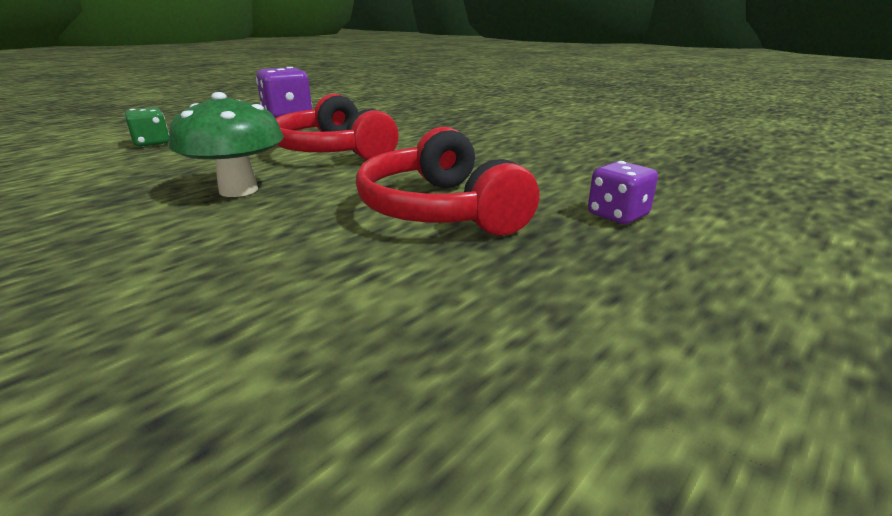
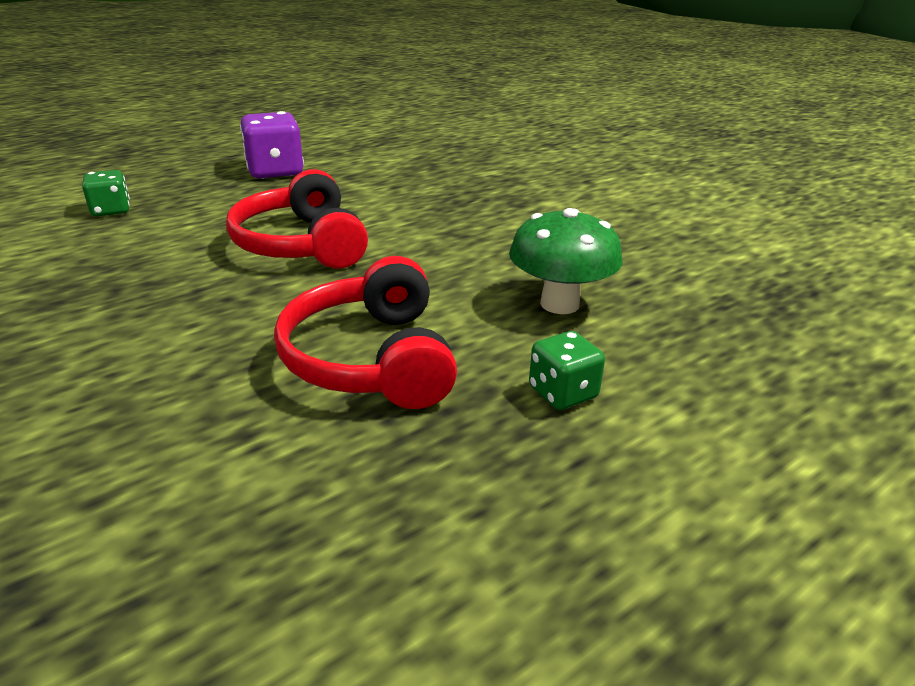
camera: 10 degrees right, 5 degrees up
green mushroom [169,92,284,197] -> green mushroom moved to [509,208,622,314]
purple dice [588,161,658,224] -> green dice [529,331,605,410]

